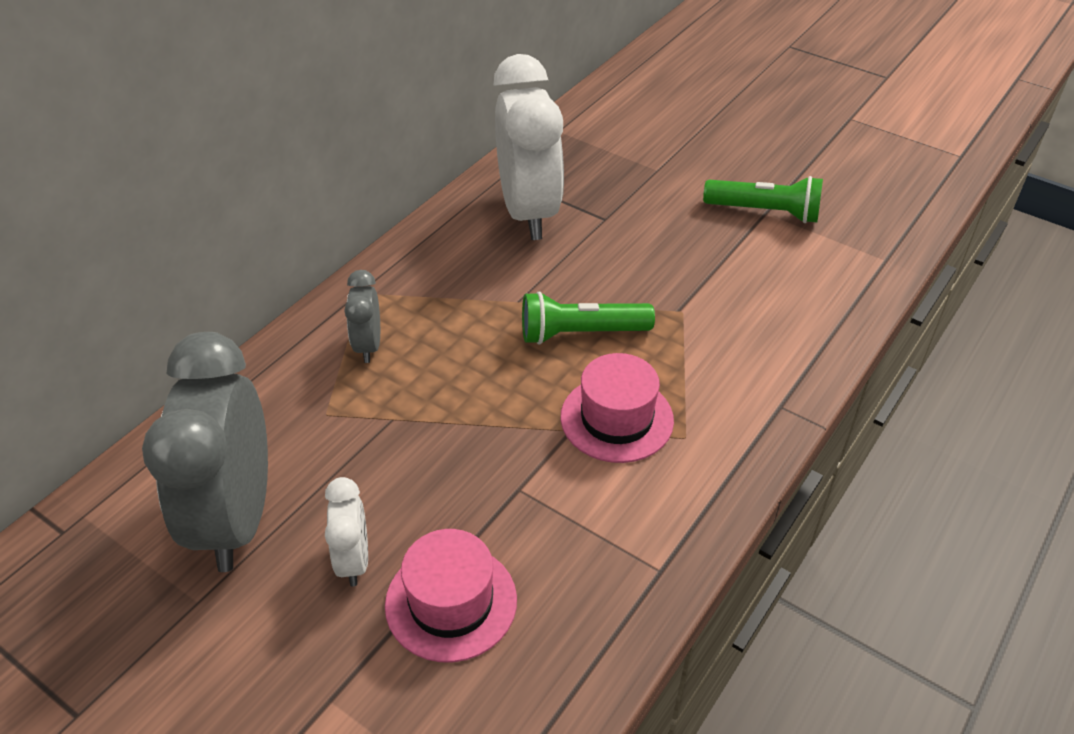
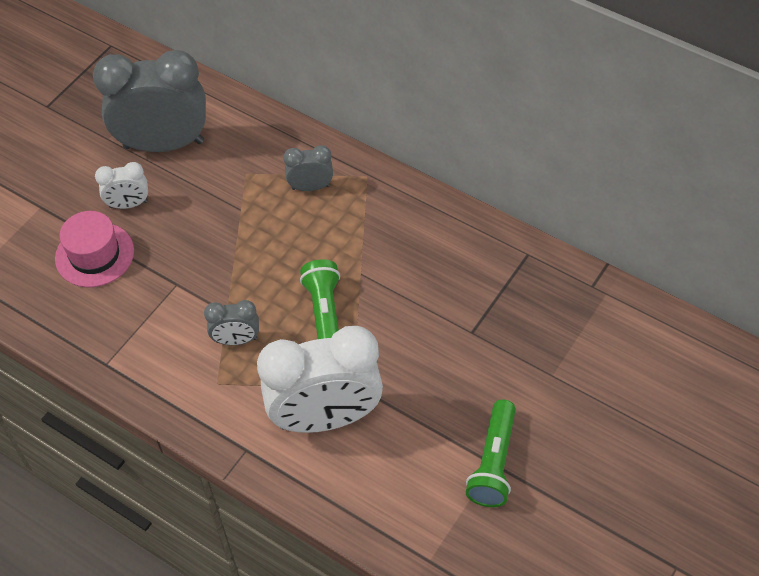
camera: 90 degrees right, 10 degrees up
white clock [493,54,564,240] -> white clock moved to [257,326,383,433]
pink hat [561,353,674,463] -> grey clock [204,300,259,345]

